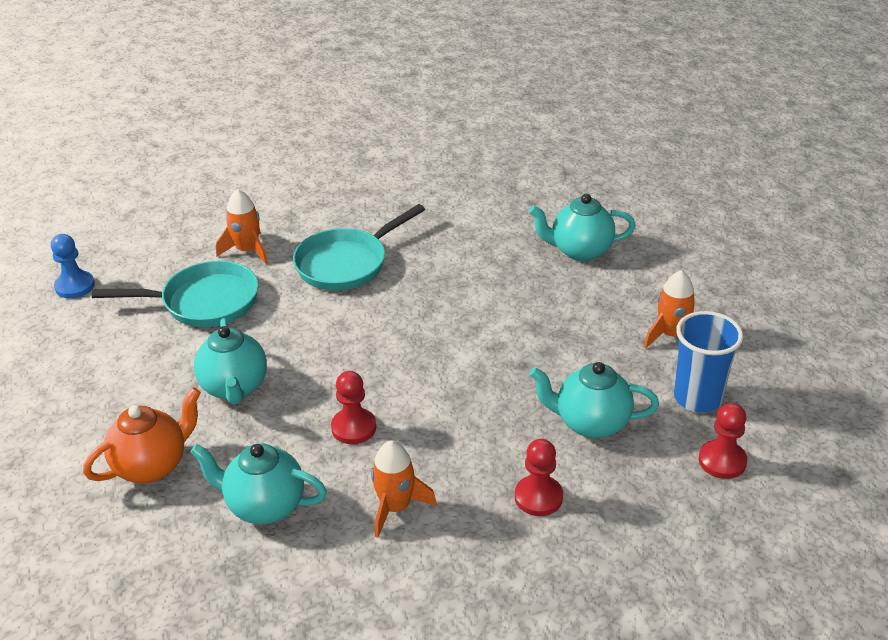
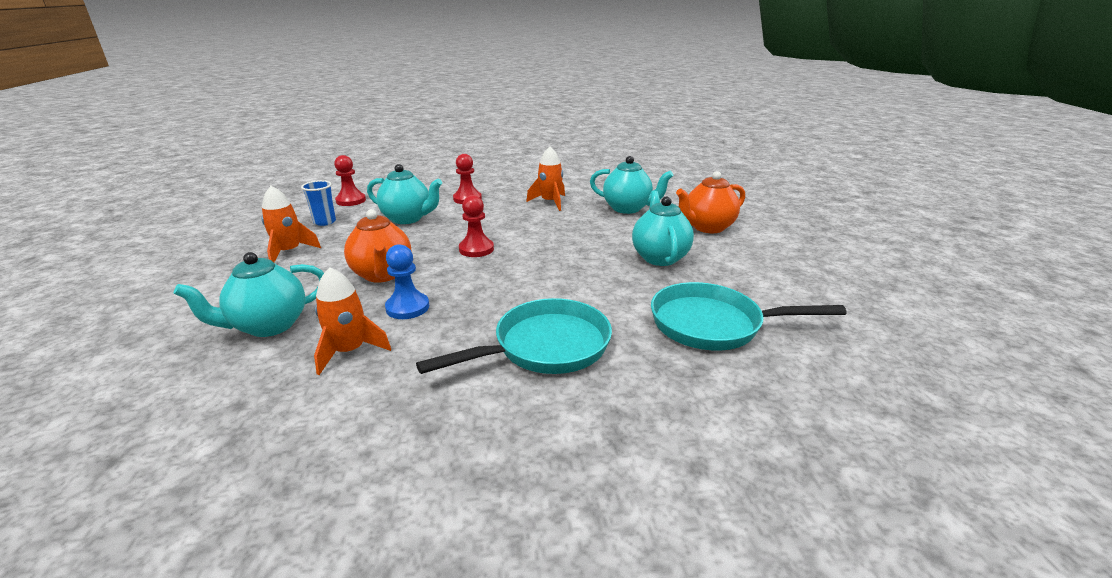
camera: 170 degrees left, 10 degrees down
blue pawn [51,234,95,299] -> blue pawn moved to [385,244,429,319]
orange rocket [216,189,268,264] -> orange rocket moved to [314,267,391,375]
red pawn [331,371,376,444] -> red pawn moved to [459,195,494,257]
turquoise teapot [529,194,636,261] -> turquoise teapot turned 135 degrees clockwise [174,252,324,337]
blue cup [674,311,743,413] -> blue cup [301,180,336,226], size x0.62
none -> orange teapot [344,209,411,283]

